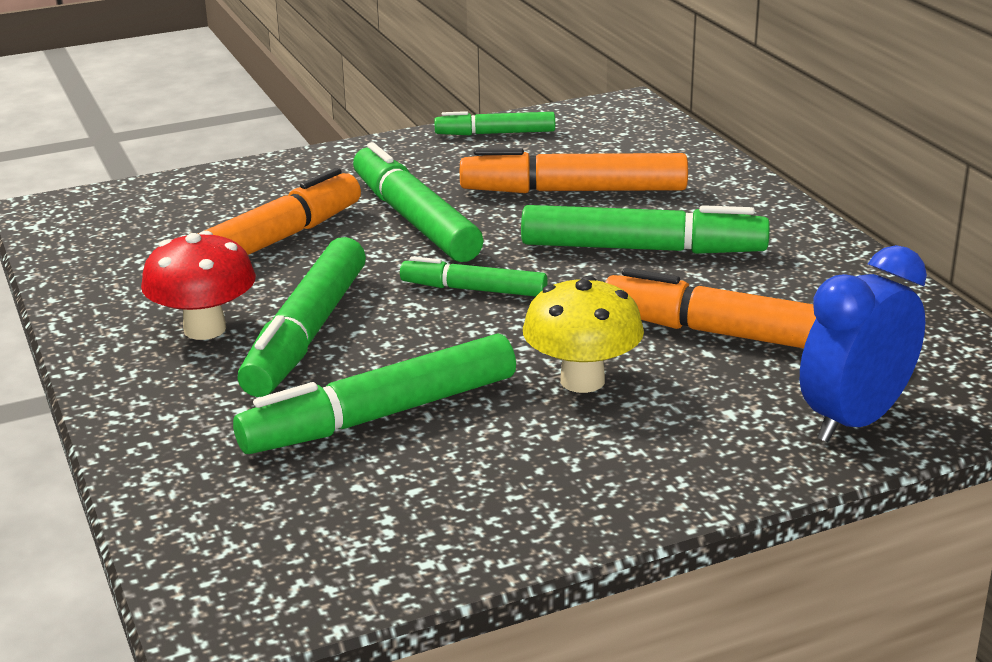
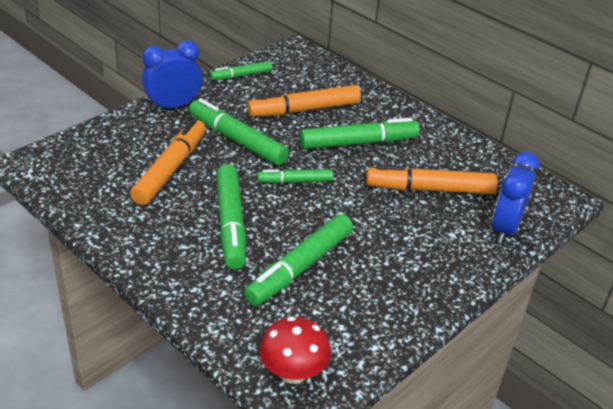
camera: 25 degrees left, 10 degrees up
red mushroom [141,231,256,340] -> red mushroom moved to [259,316,331,384]
yellow mushroom [523,276,644,393] -> none
none -> blue clock [142,41,203,111]

